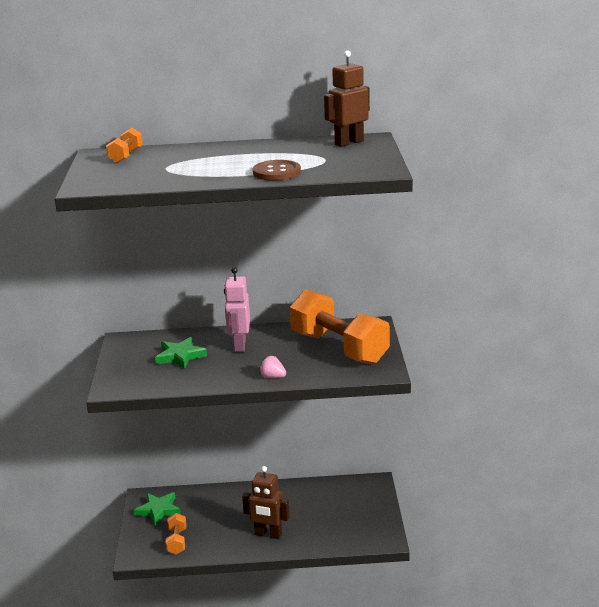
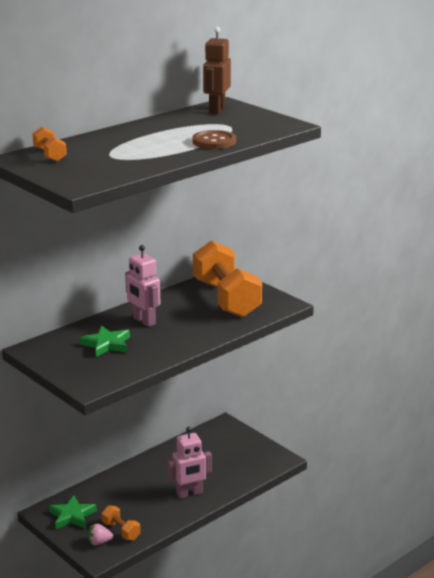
camera: 40 degrees left, 0 degrees up
brown robot [242,466,290,539] -> pink robot [168,427,212,498]
pink strawberry [259,356,286,378] -> pink strawberry moved to [88,524,113,546]
orange dumbbell [290,289,390,365] -> orange dumbbell turned 60 degrees clockwise [193,241,262,318]

